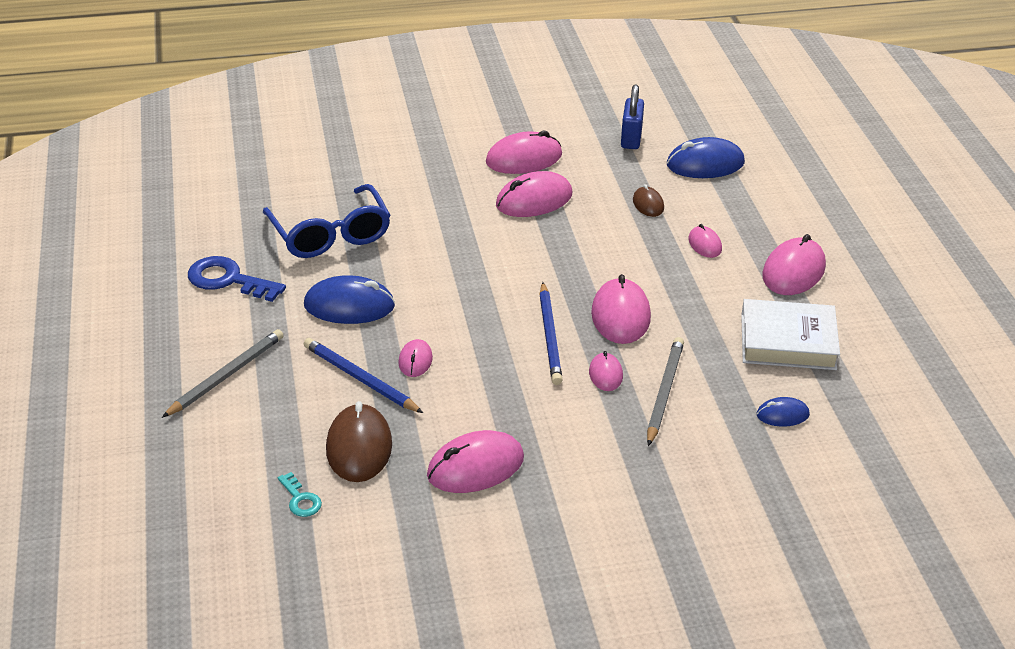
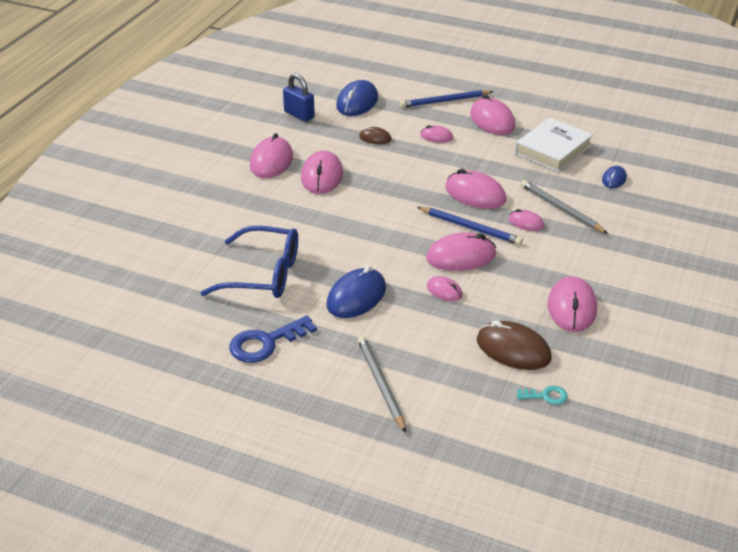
camera: 55 degrees left, 0 degrees up
blue pencil [304,338,423,413] -> blue pencil moved to [400,90,494,108]
none -> pink mouse [426,232,496,271]

